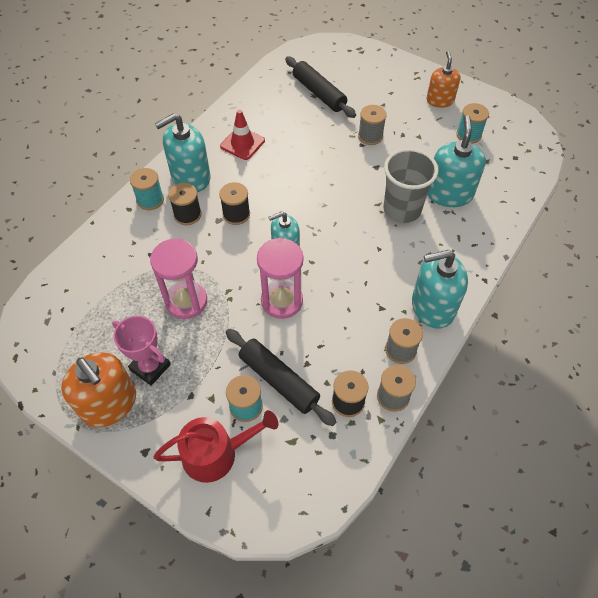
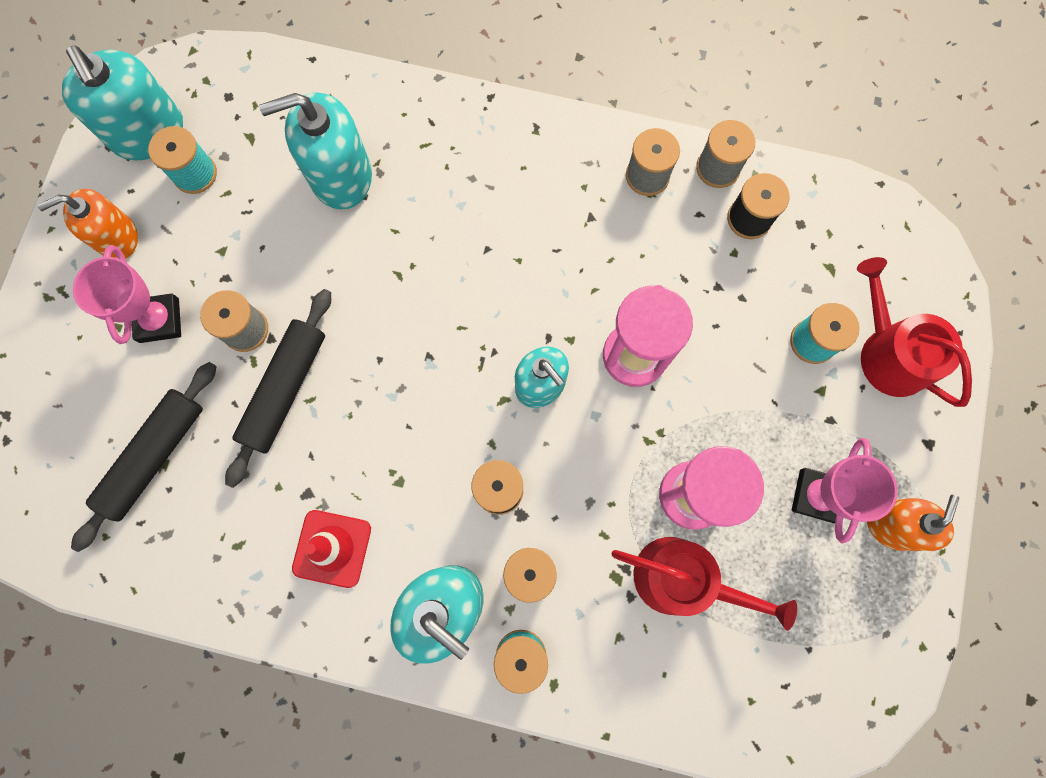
camera: 110 degrees left, 20 degrees up
orange soap dispenser [61,353,136,427] -> orange soap dispenser [867,495,959,551], size x0.66
black rolling pin [226,329,336,426] -> black rolling pin moved to [225,289,331,488]
grey cup [383,148,439,223] -> none
turquoise soap dispenser [412,250,468,329] -> turquoise soap dispenser moved to [62,46,183,160]
none -> pink trophy [73,245,181,344]
none -> red watering can [611,537,797,631]

